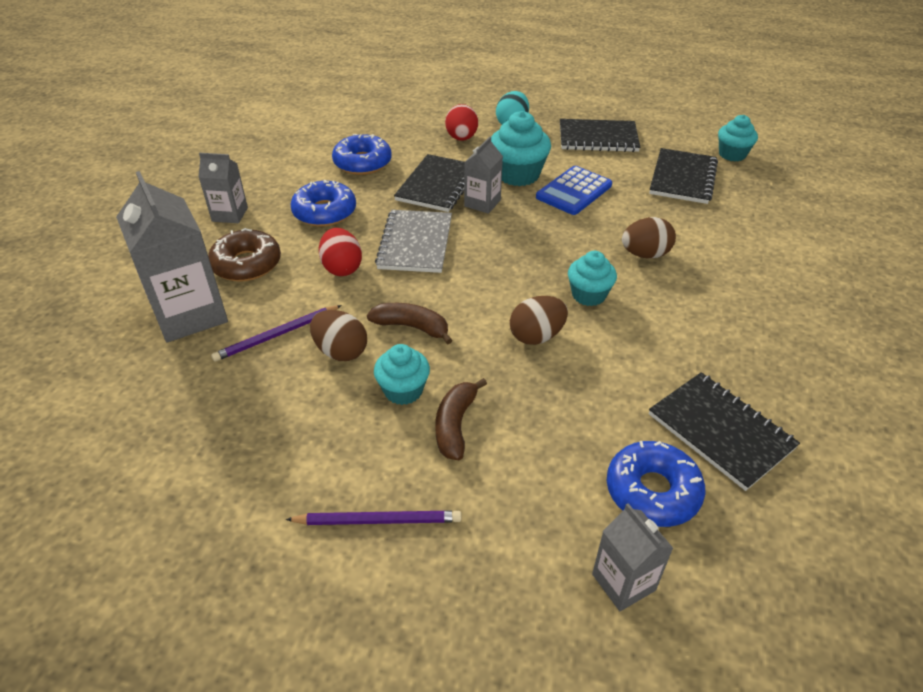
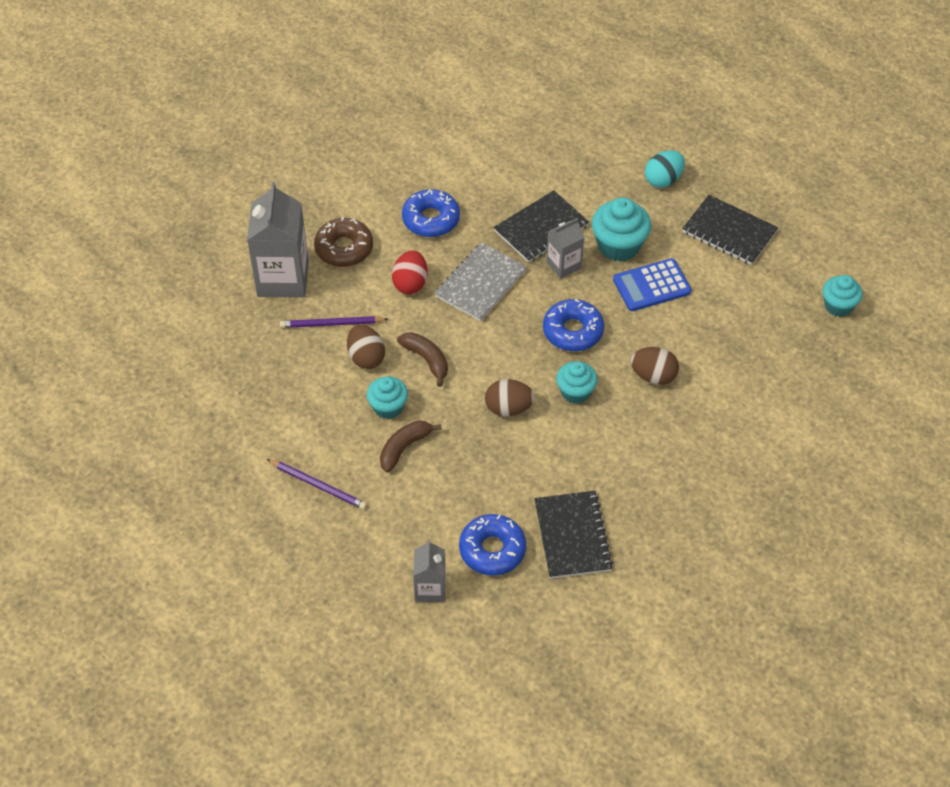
camera: 30 degrees right, 10 degrees up
grey carton [199,153,248,223] -> none
blue donut [332,134,392,175] -> blue donut moved to [543,299,604,351]
red egg [445,104,478,141] -> none
black notebook [649,148,718,204] -> none

